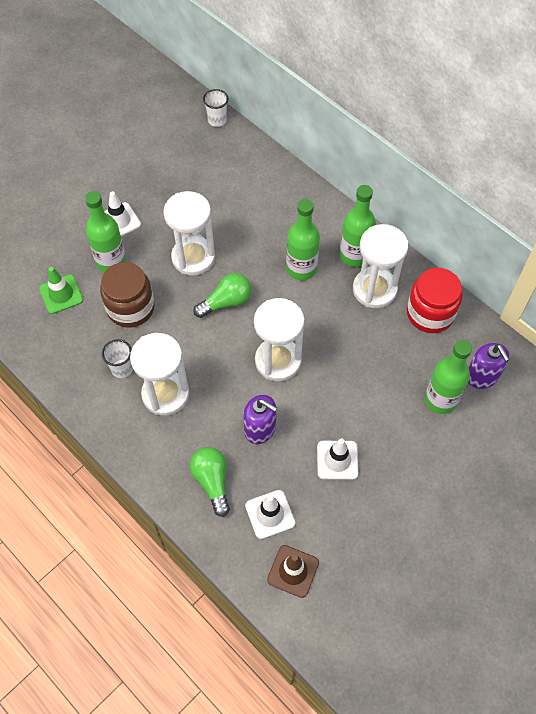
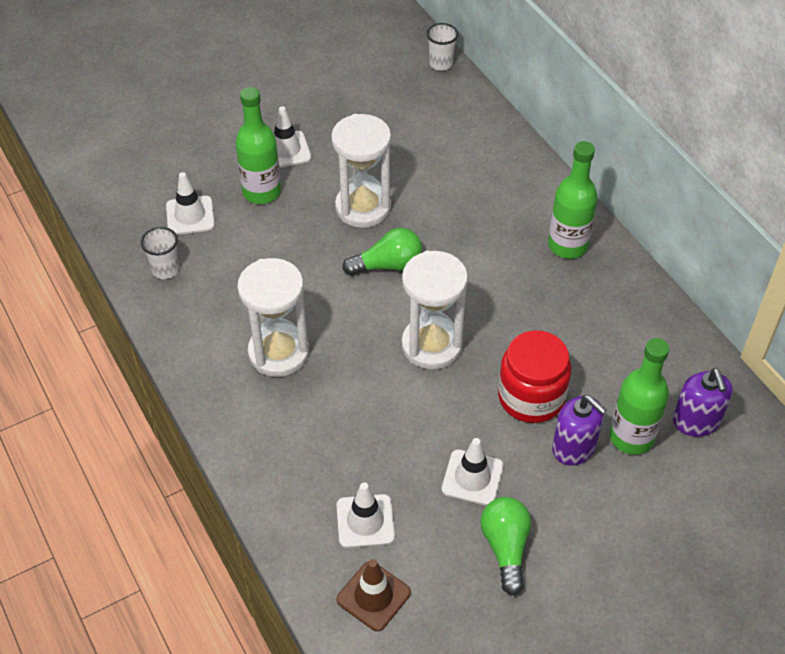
camera: 15 degrees right, 10 degrees down
green traffic cone [39,267,83,314] -> white traffic cone [166,172,215,235]
brown jar [100,262,155,328] -> none
white cup [102,339,133,378] -> white cup moved to [140,227,179,279]
green light bulb [190,447,230,517] -> green light bulb moved to [481,497,531,595]
purple soap dispenser [243,395,277,444] -> purple soap dispenser moved to [552,395,607,466]
green bottle [286,199,320,281] -> none
white hourglass [353,224,408,308] -> none
red jar [407,268,462,333] -> red jar moved to [498,330,571,423]

